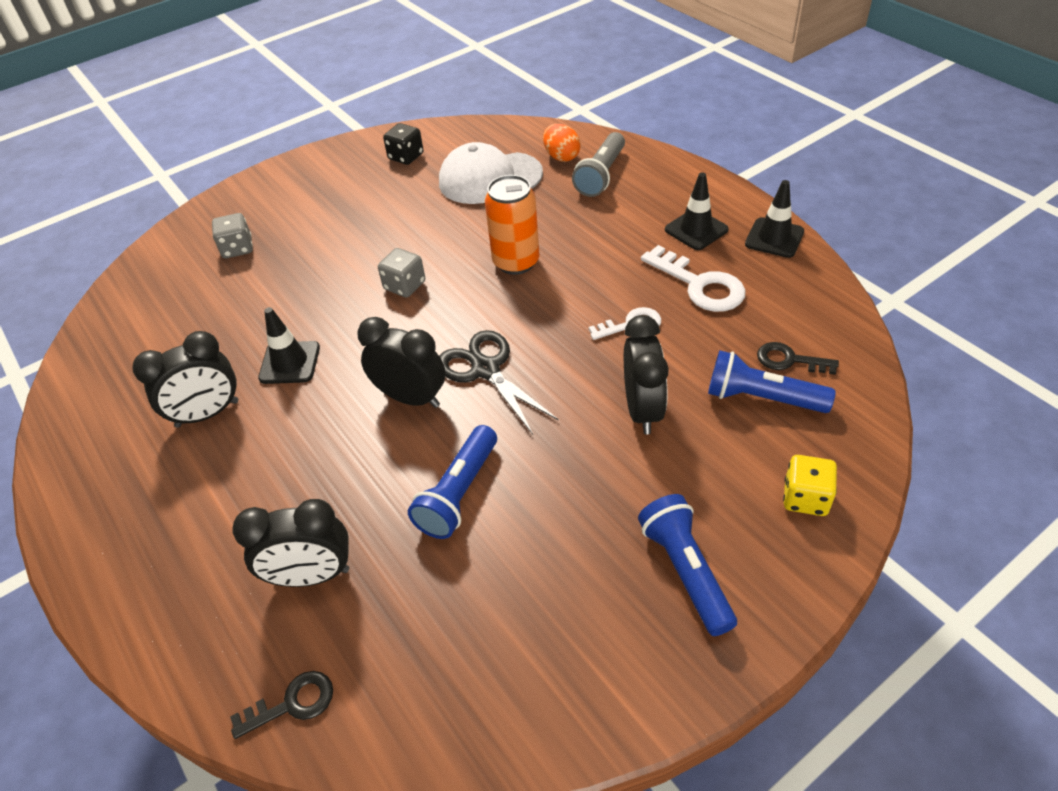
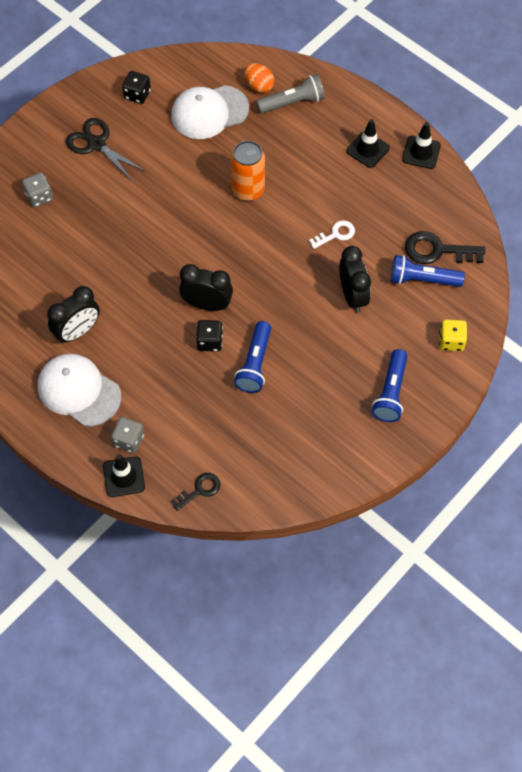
camera: 15 degrees left, 15 degrees up
black clock [232,499,349,587] -> none
black traffic cone [258,307,320,384] -> black traffic cone moved to [103,454,145,497]
grey dice [378,248,425,298] -> grey dice moved to [111,417,144,453]
black scissors [439,330,559,434] -> black scissors moved to [66,118,146,182]
grey flashlight [572,132,625,197] -> grey flashlight turned 120 degrees counterclockwise [256,74,325,114]
blue flashlight [638,494,737,636] -> blue flashlight turned 135 degrees counterclockwise [372,349,408,422]
white key [641,245,746,312] -> none
black key [757,342,839,375] -> black key [405,231,485,264], size x1.64
none -> white cap [38,354,121,427]
none -> black dice [196,320,223,352]

